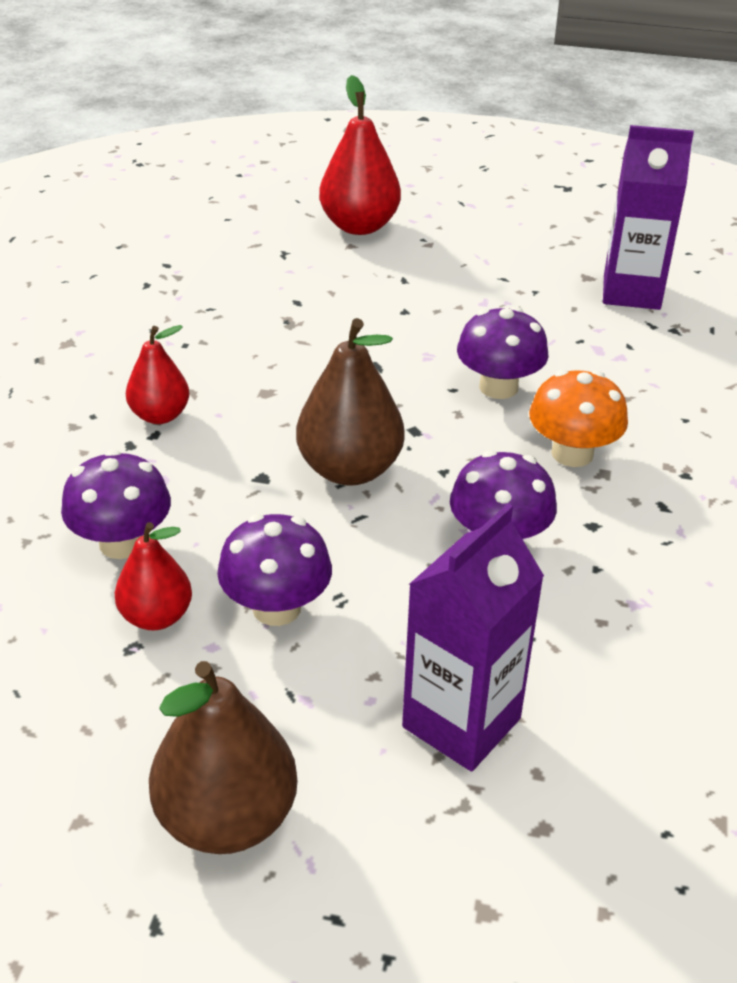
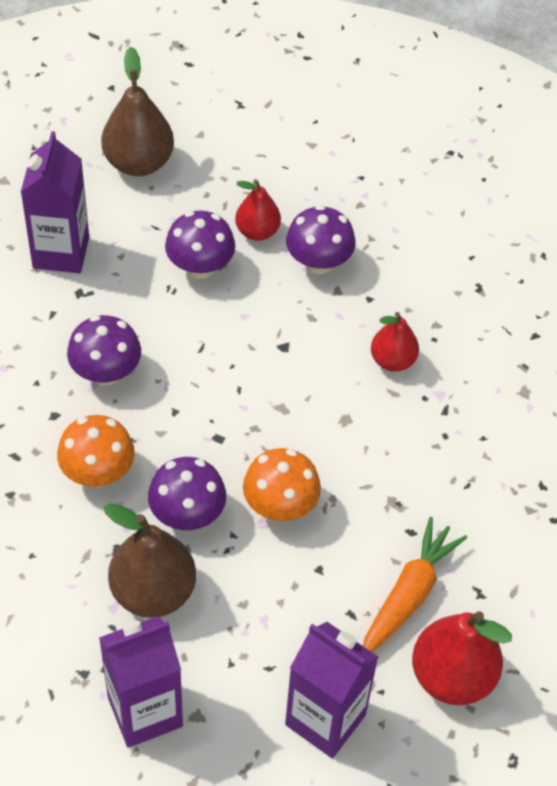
camera: 145 degrees right, 15 degrees up
brown pear [296,318,404,486] -> brown pear moved to [104,503,196,618]
none -> orange mushroom [243,448,321,521]
none -> purple carton [285,622,378,758]
none -> orange carrot [363,517,467,652]

